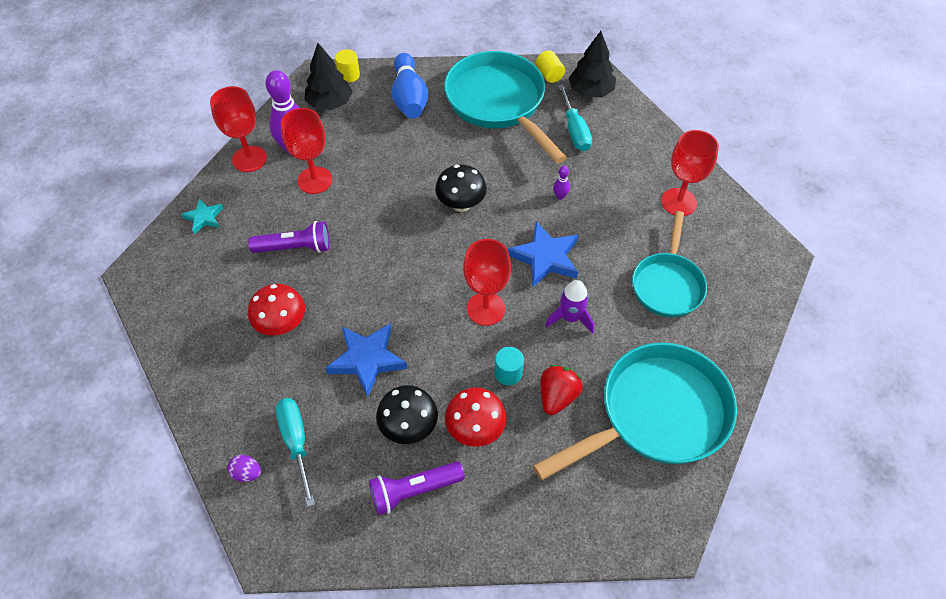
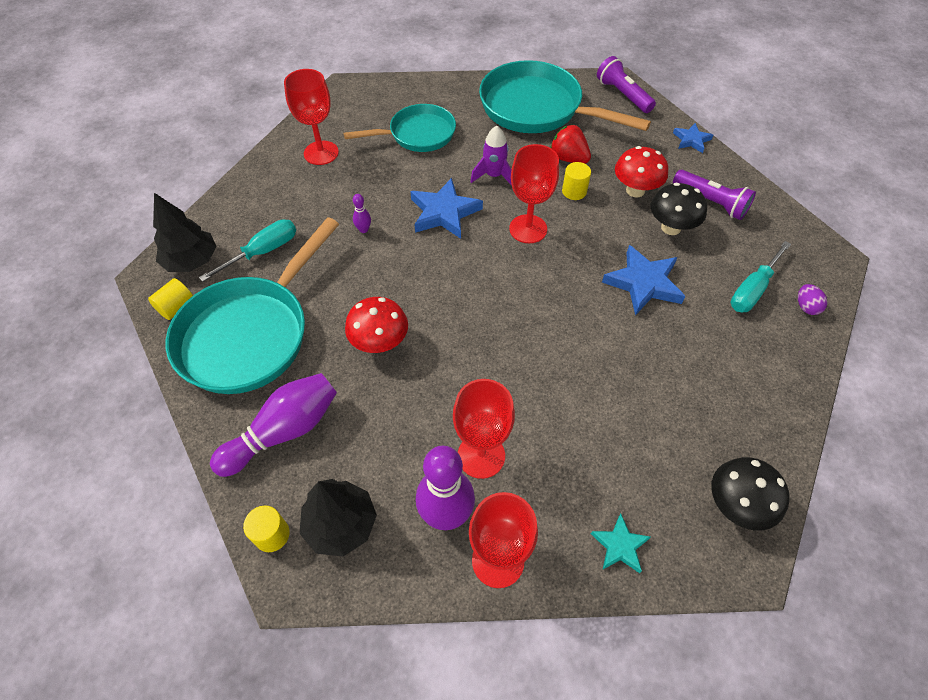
camera: 120 degrees left, 0 degrees up
purple flashlight [248,221,330,253] -> purple flashlight moved to [597,56,656,113]
red mushroom [248,284,305,336] -> red mushroom moved to [345,297,408,353]
blue bowling pin [392,53,428,119] -> purple bowling pin [210,373,337,477]
black mushroom [435,165,487,212] -> black mushroom moved to [711,457,790,530]
turquoise cylinder [495,347,524,385] -> yellow cylinder [562,162,591,200]
red strawberry [541,365,583,415] -> red strawberry turned 45 degrees clockwise [550,124,591,164]
none -> blue star [673,123,713,153]

